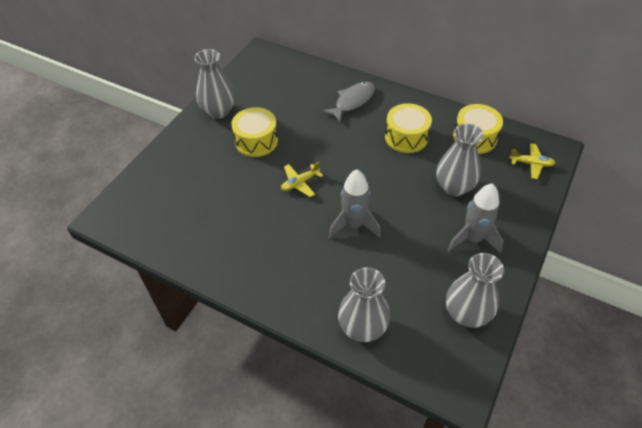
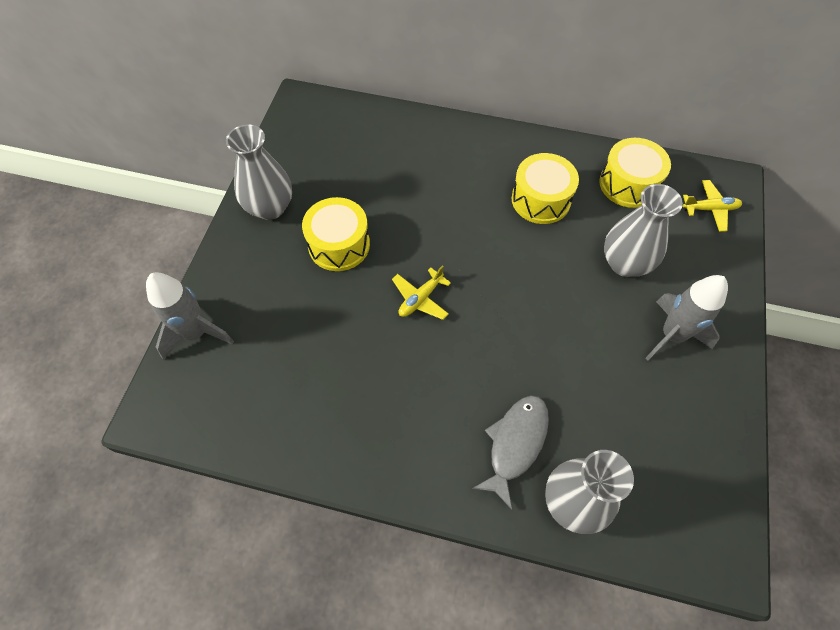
camera: 15 degrees left, 10 degrees up
grey fish [322,82,375,122] -> grey fish moved to [472,395,549,510]
grey rocket [329,169,381,238] -> grey rocket moved to [146,272,234,360]
grey vase [446,253,504,328] -> none

